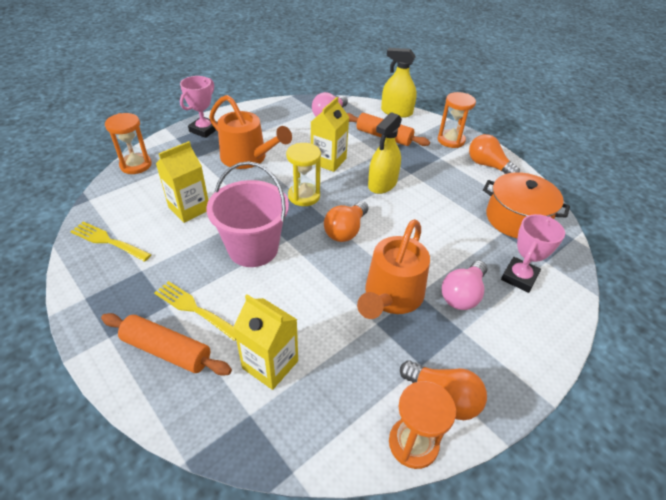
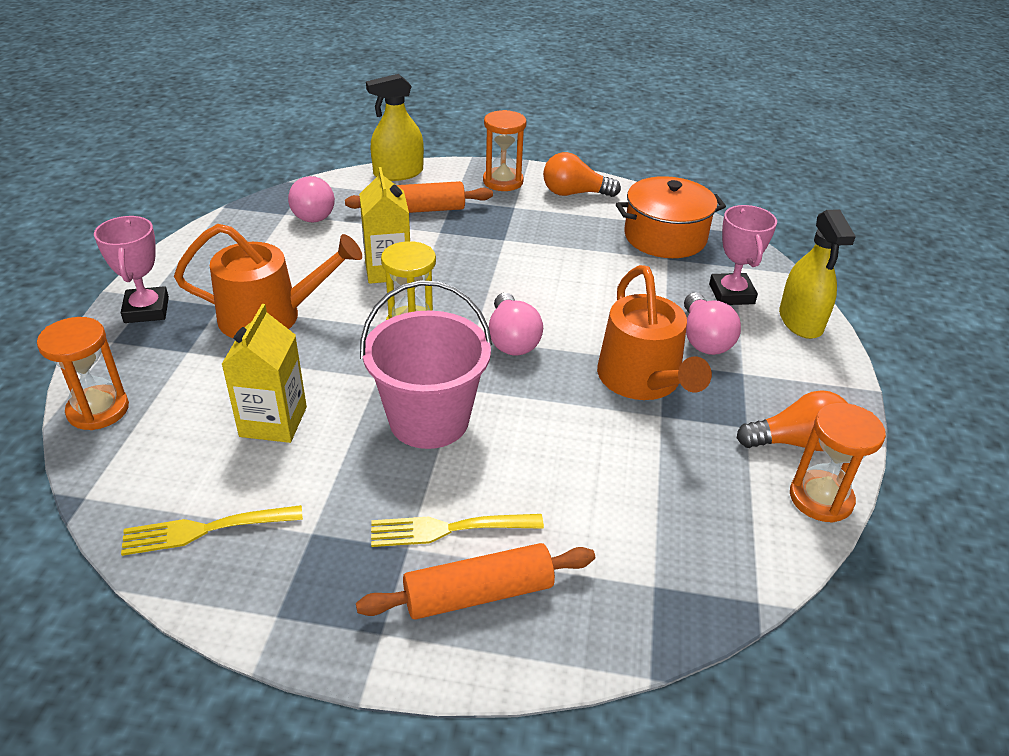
camera: 40 degrees left, 5 degrees down
yellow carton [233,294,298,390] -> none
orange light bulb [324,201,368,242] -> pink light bulb [489,293,543,355]
yellow spray bottle [368,112,402,194] -> yellow spray bottle moved to [779,209,856,339]

